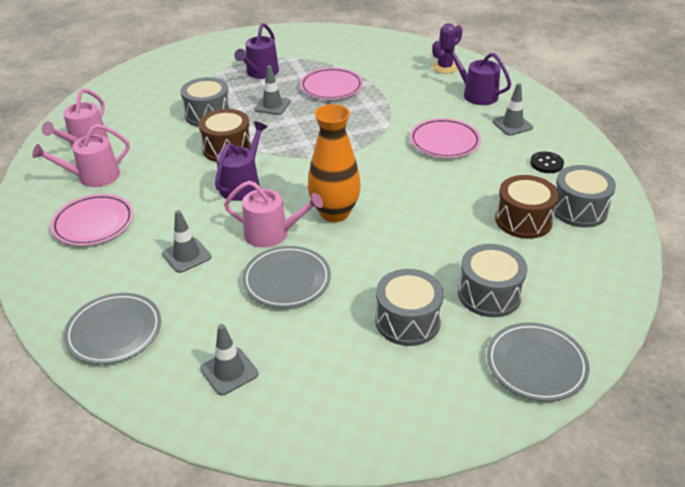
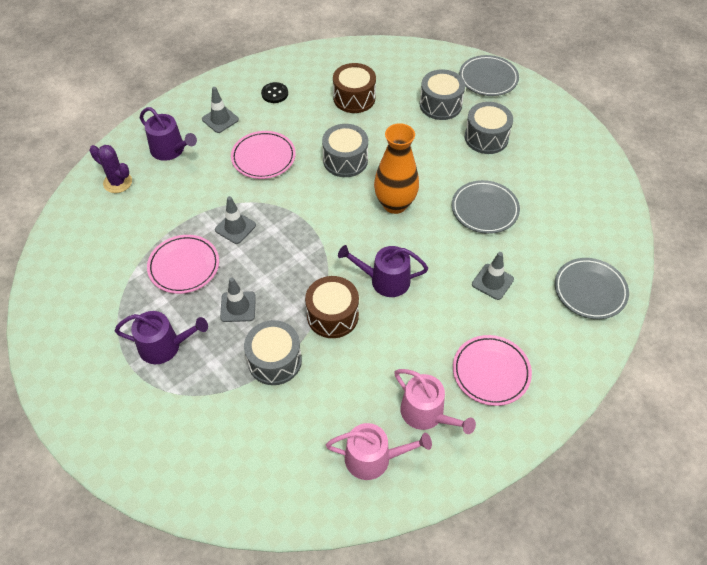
camera: 110 degrees left, 15 degrees up
grey traffic cone [200,324,258,396] -> grey traffic cone moved to [215,196,256,244]
pink watering can [224,181,323,248] -> none
purple watering can [444,44,511,105] -> purple watering can turned 75 degrees counterclockwise [140,107,197,161]
grey drum [555,165,616,228] -> grey drum moved to [322,124,368,177]

